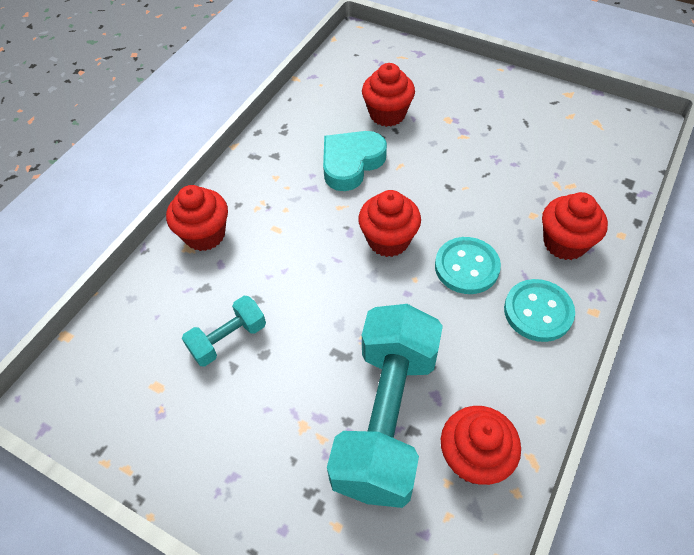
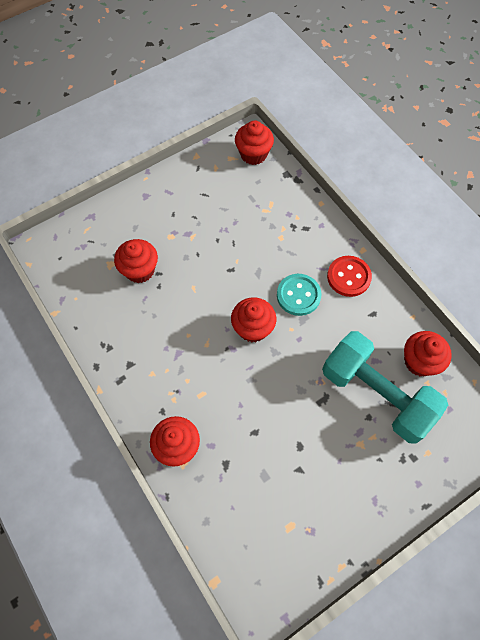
camera: 65 degrees left, 10 degrees up
turquoise dumbbell [182,296,266,367] -> none
turquoise heart [323,131,387,191] -> none
turquoise button [504,279,575,342] -> red button [327,256,372,297]
red cupcake [542,192,608,260] -> red cupcake moved to [235,121,274,165]

